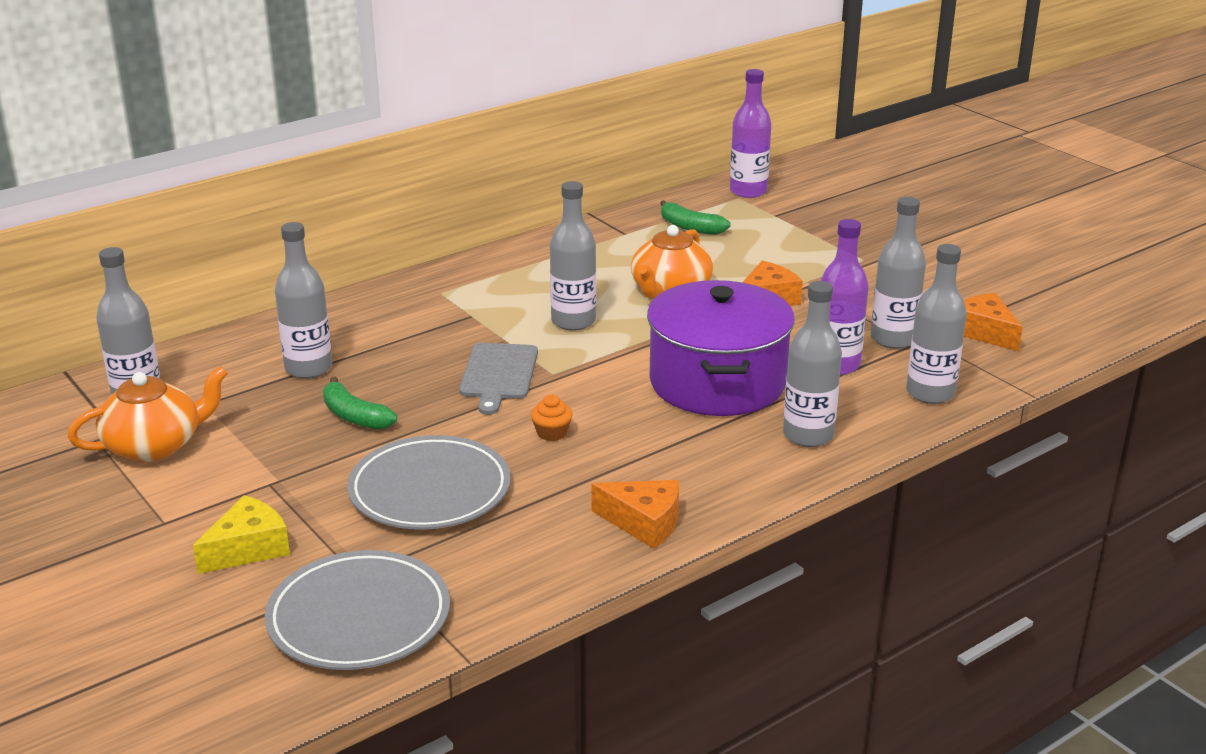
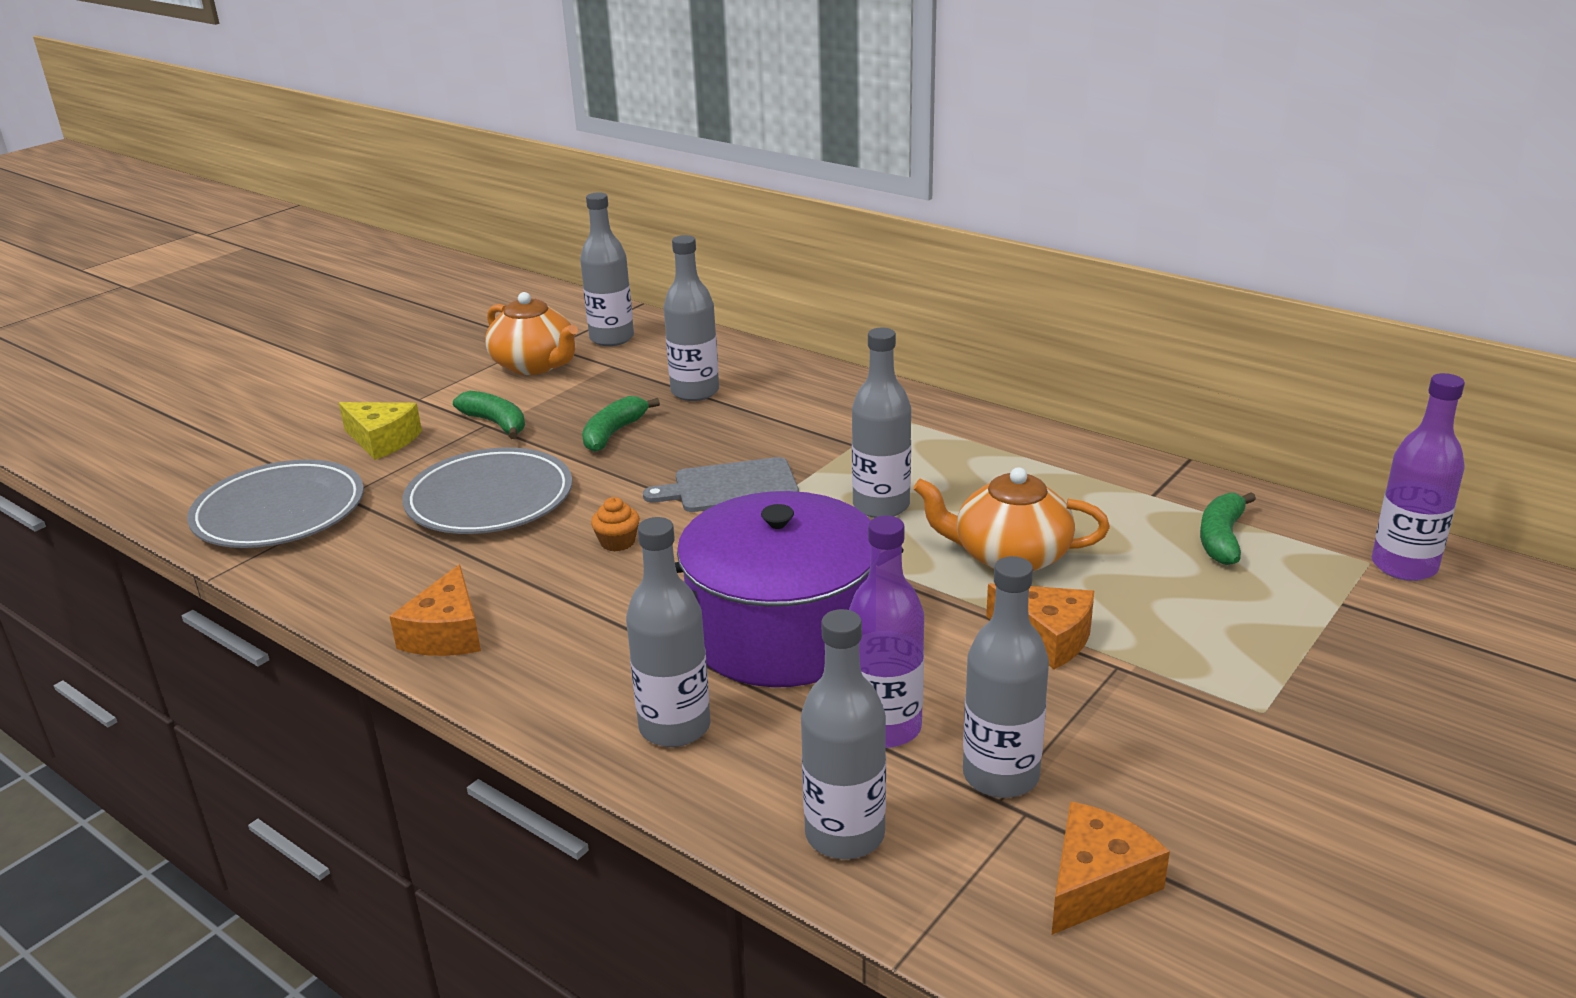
camera: 75 degrees right, 0 degrees up
none -> green banana [453,391,525,439]

